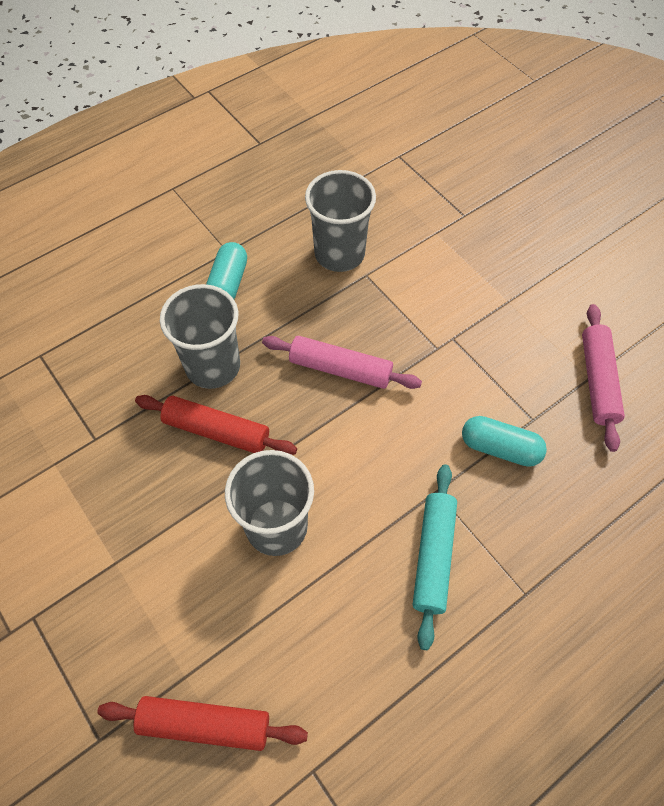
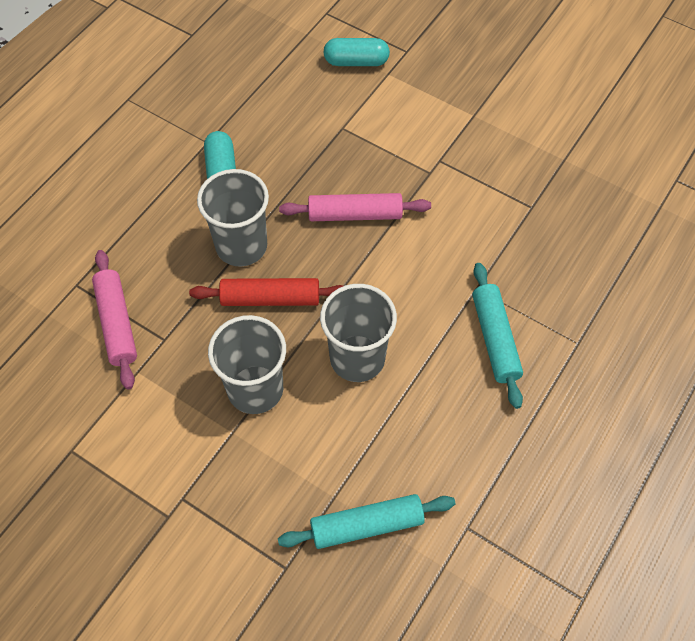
camera: 20 degrees left, 0 degrees up
red rolling pin [97,696,308,751] -> turquoise rolling pin [278,494,455,549]
grey cup [305,170,376,272] -> grey cup moved to [208,315,286,414]
turquoise capsule [462,416,547,467] -> turquoise capsule moved to [324,38,390,66]
pink rolling pin [582,304,625,452] -> pink rolling pin moved to [92,250,137,390]

